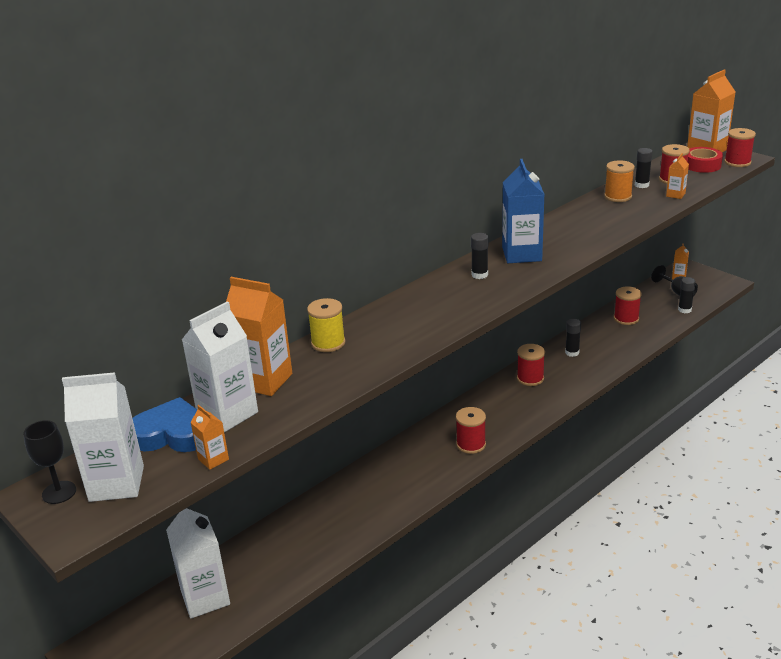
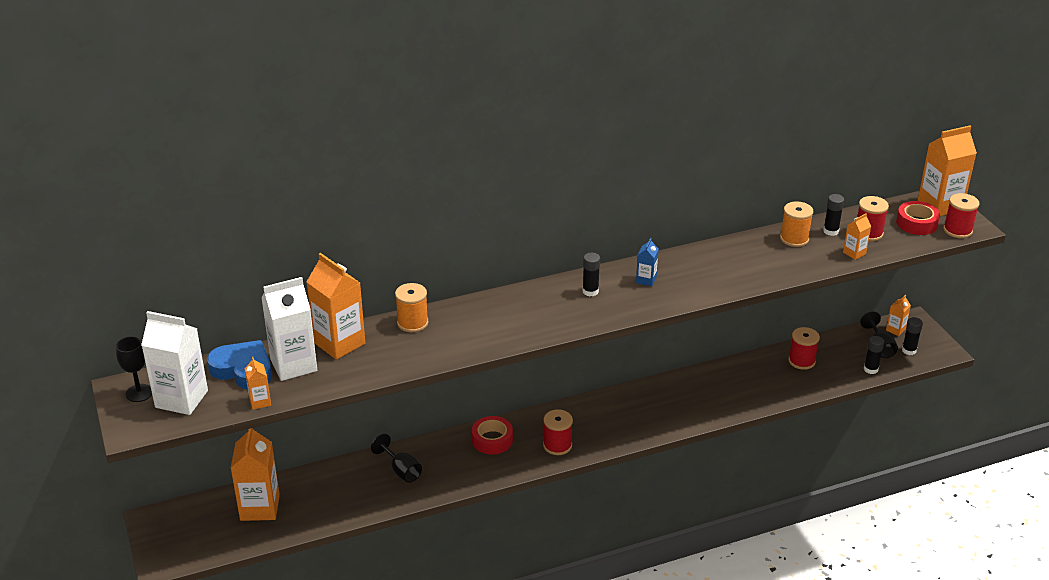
camera: 20 degrees right, 5 degrees up
white carton [166,508,230,618] -> orange carton [231,428,280,521]
yellow spool [307,298,345,352] -> orange spool [395,283,428,333]
blue carton [502,159,545,263] -> blue carton [636,238,659,286], size x0.48
red spool [517,344,545,386] -> none
black glue stick [565,319,581,357] -> black glue stick moved to [902,317,923,355]
none -> black goblet [371,434,422,483]
none -> red tape [472,416,513,454]

